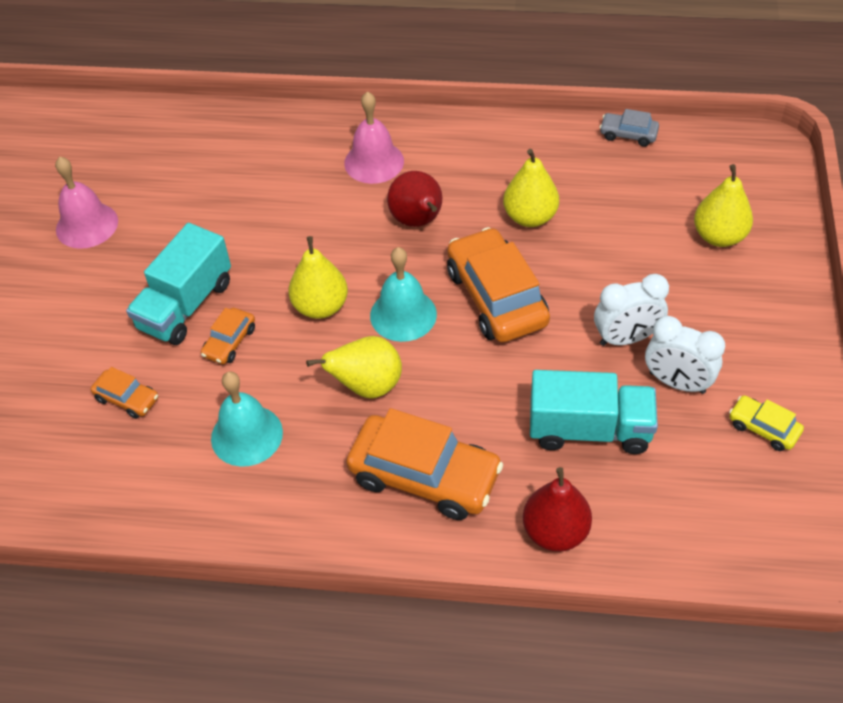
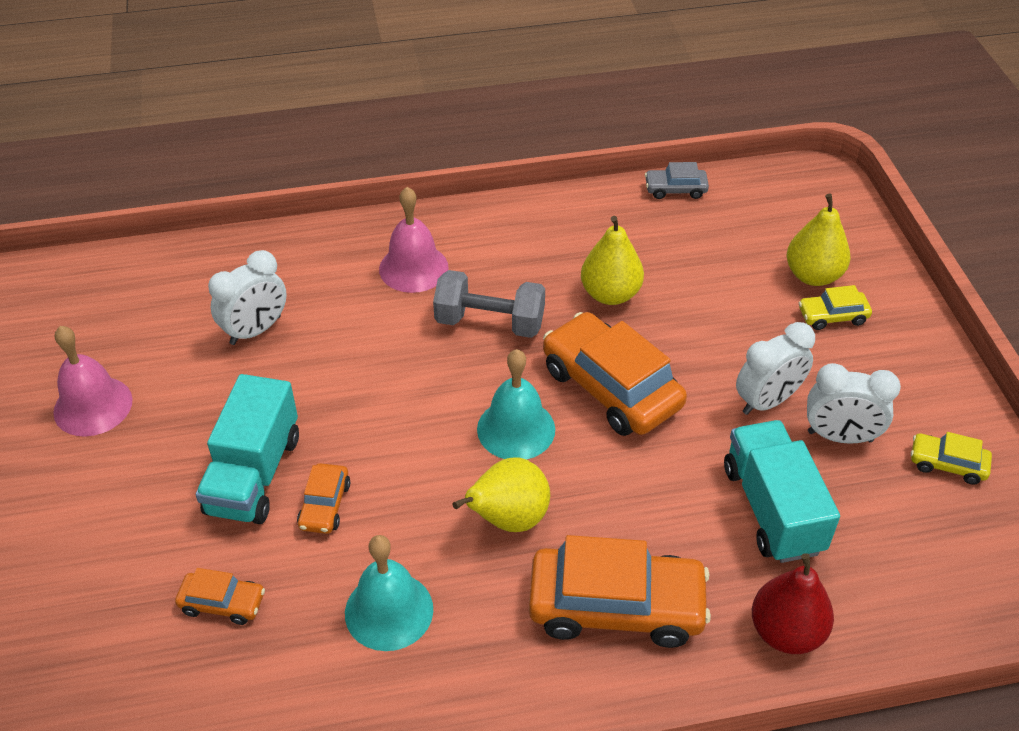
camera: 20 degrees left, 5 degrees down
yellow pear [288,236,348,319] -> none
red pear [387,171,442,227] -> grey dumbbell [433,270,545,338]
turquoise truck [530,370,658,454] -> turquoise truck turned 90 degrees counterclockwise [724,420,840,563]
none -> white clock [208,250,287,345]
none -> yellow car [798,285,872,330]

